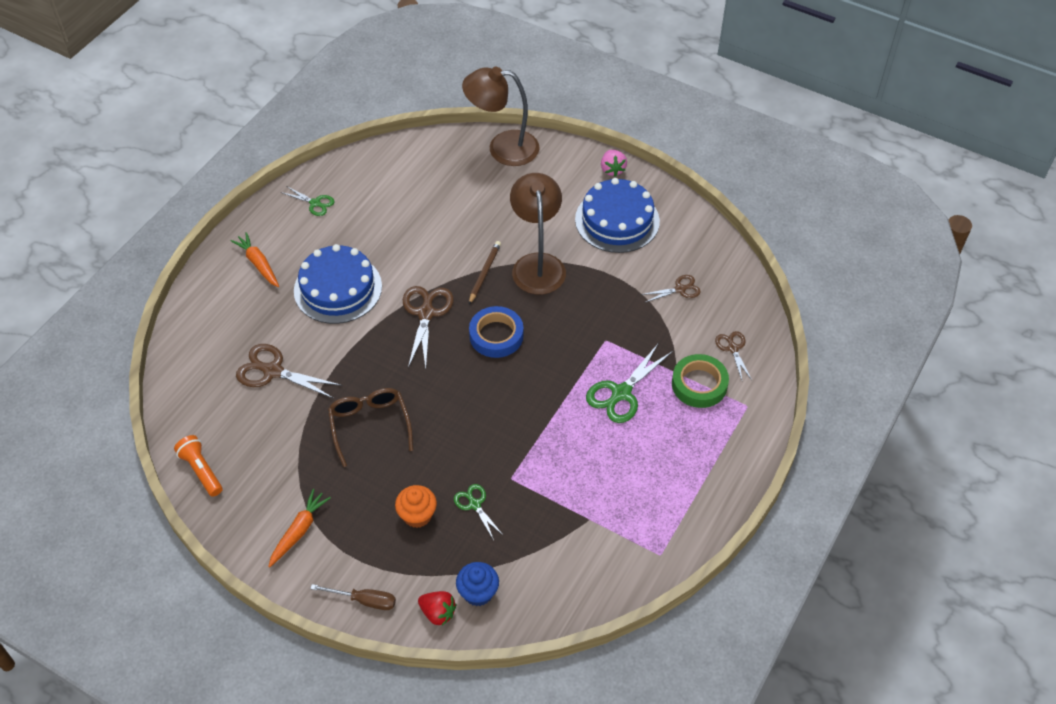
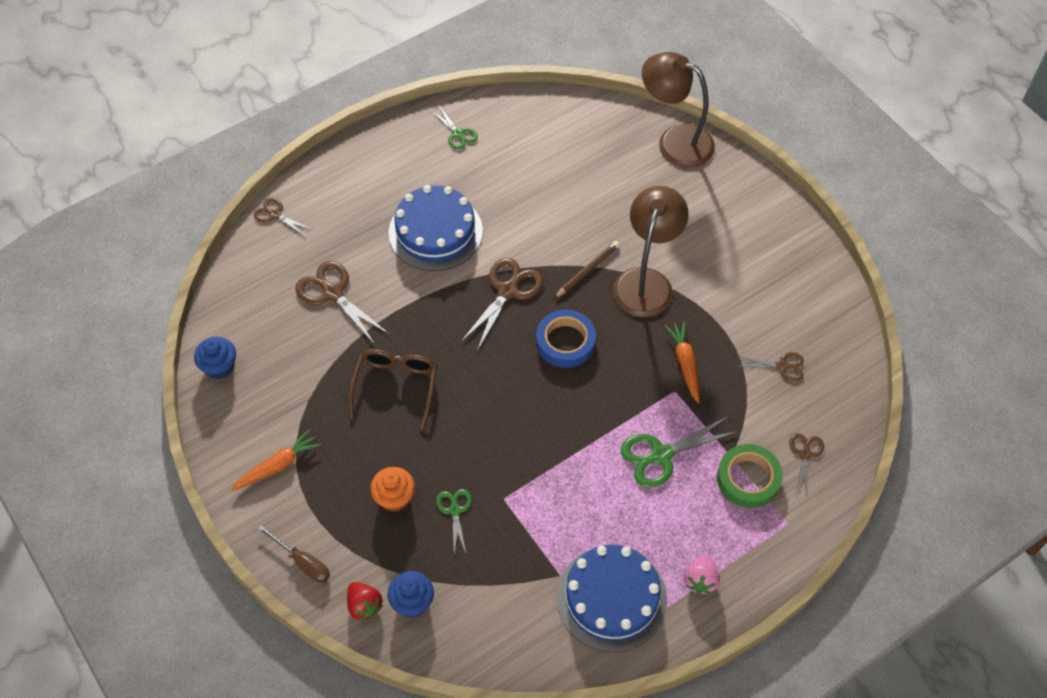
camera: 25 degrees right, 5 degrees up
orange flashlight [174,435,223,497] -> blue cupcake [194,337,236,380]
orange carrot [231,232,279,287] -> orange carrot moved to [664,322,700,403]
blue cake [575,178,660,253] -> blue cake moved to [557,545,667,652]
pink strawberry [601,150,627,177] -> pink strawberry moved to [684,555,720,595]
none -> brown scissors [254,198,313,236]

